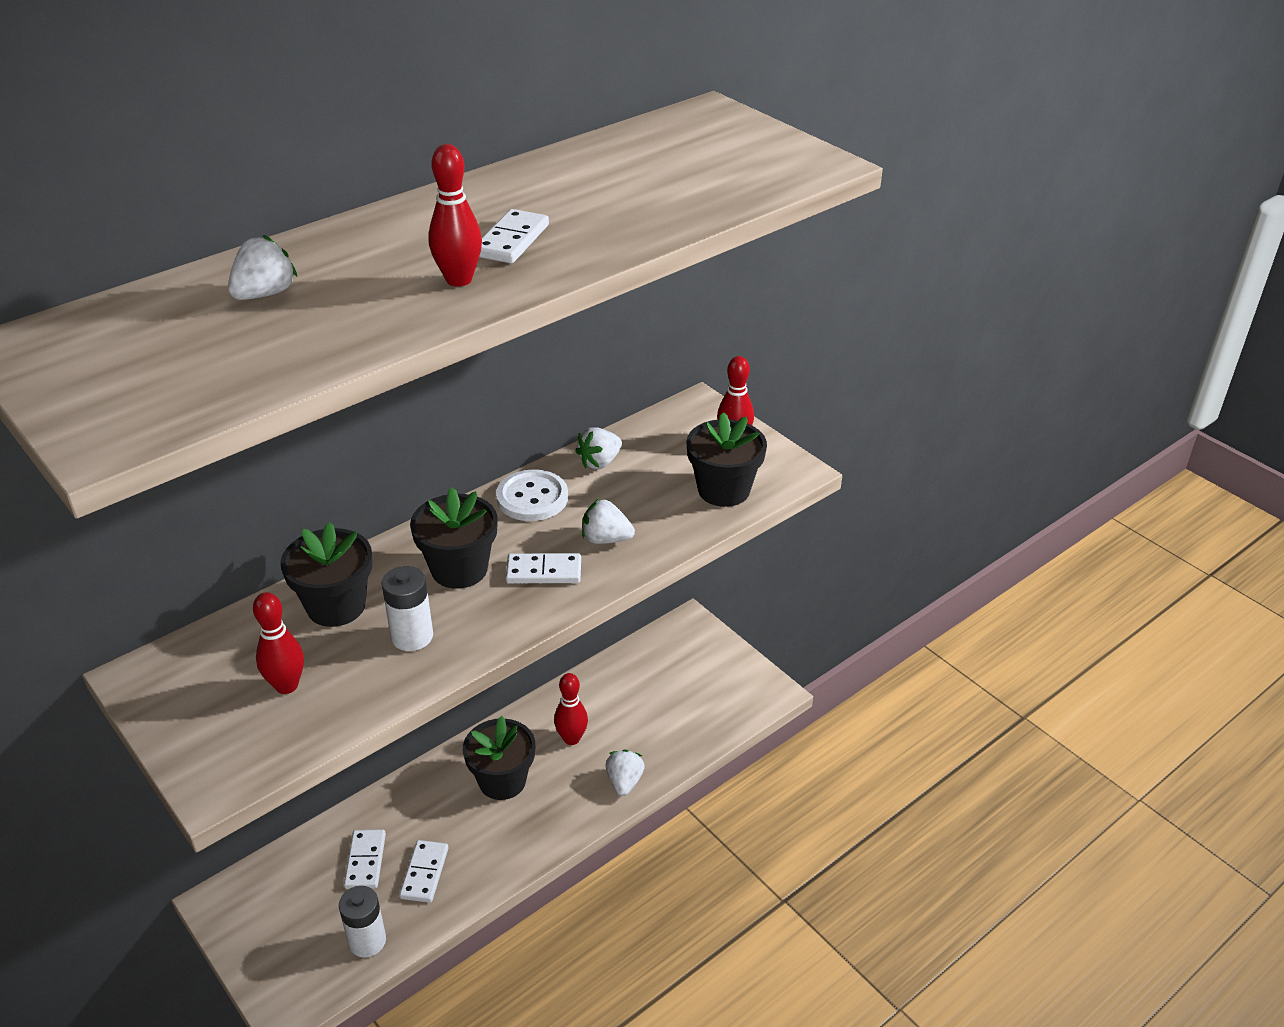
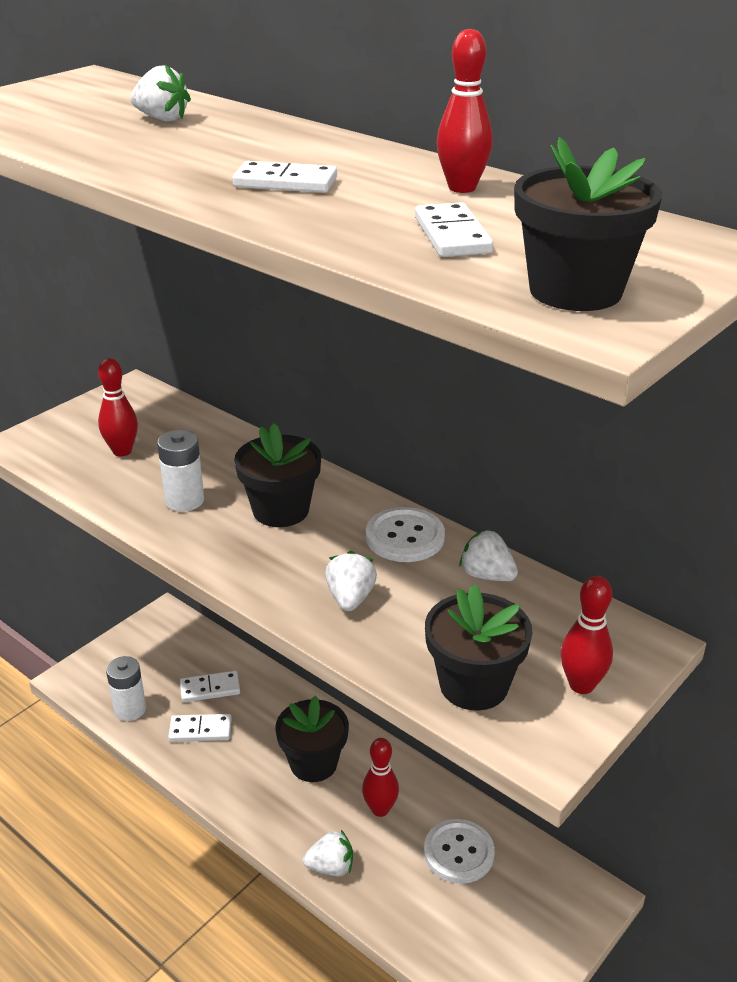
camera: 80 degrees right, 5 degrees down
black flower pot [280,522,373,627] -> black flower pot moved to [514,137,662,311]
red bowling pin [428,144,482,287] -> red bowling pin moved to [437,29,493,193]
white domino [506,553,581,583] -> white domino moved to [415,202,493,257]
none -> white button [424,819,495,884]

